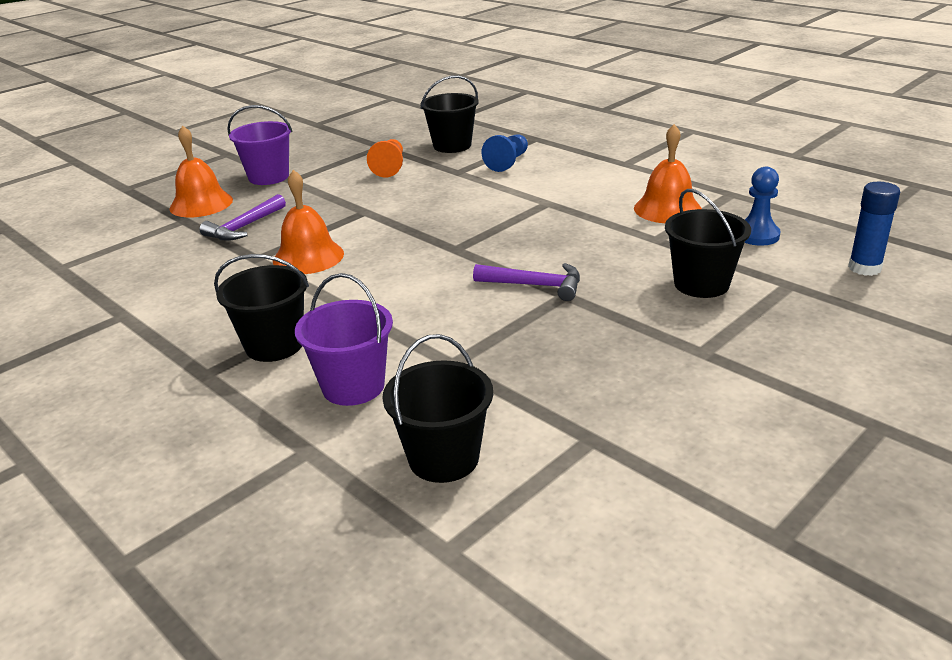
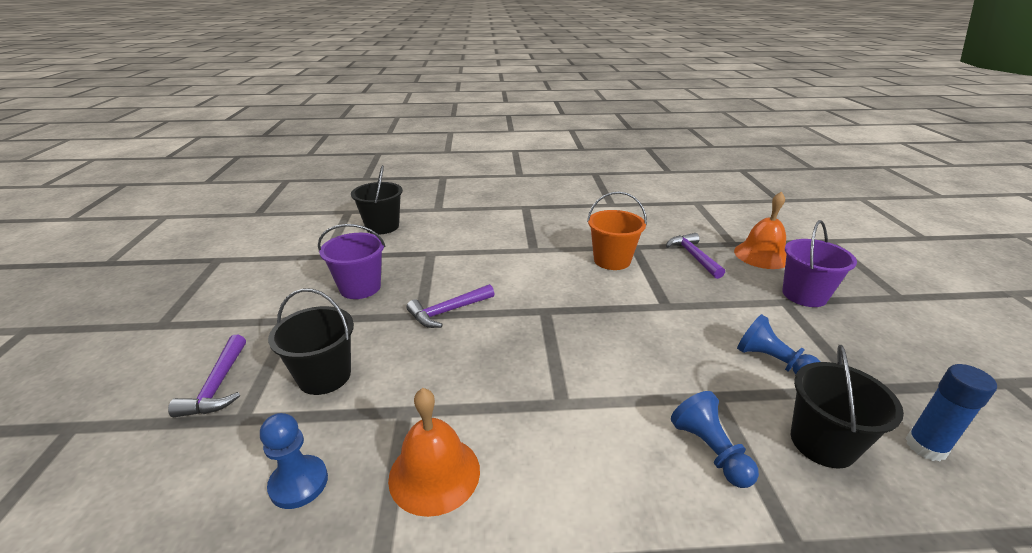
camera: 130 degrees right, 0 degrees up
black bucket [214,254,309,362] -> none
orange bell [273,170,344,274] -> orange bucket [587,192,647,270]
purple bucket [295,273,393,406] -> purple bucket moved to [318,224,385,299]
orange pawn [367,139,403,178] -> blue pawn [737,314,820,375]
blue glue stick [848,182,900,276] -> blue glue stick moved to [905,364,997,461]
none -> purple hammer [168,335,246,417]

